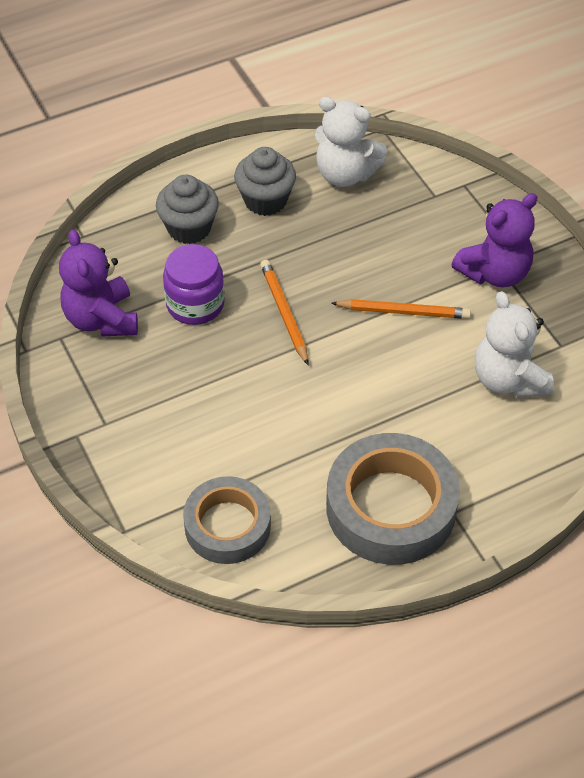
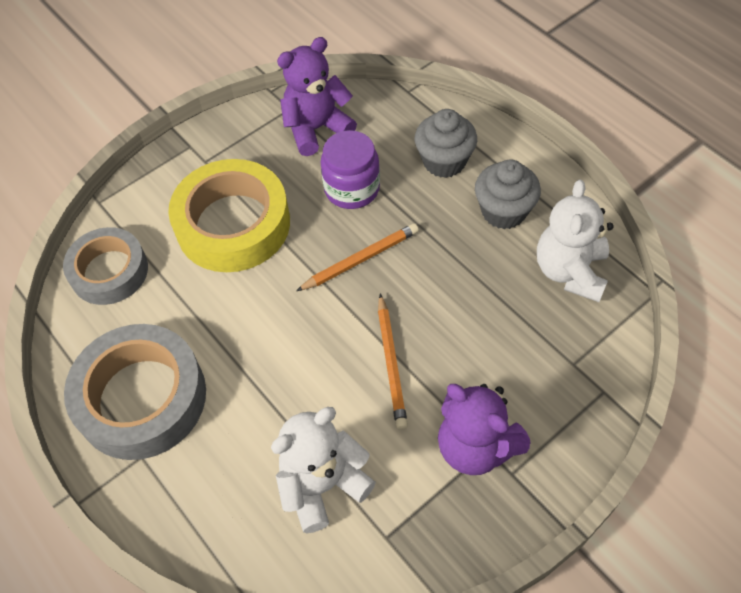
camera: 80 degrees right, 5 degrees up
none -> yellow tape [168,159,290,272]

